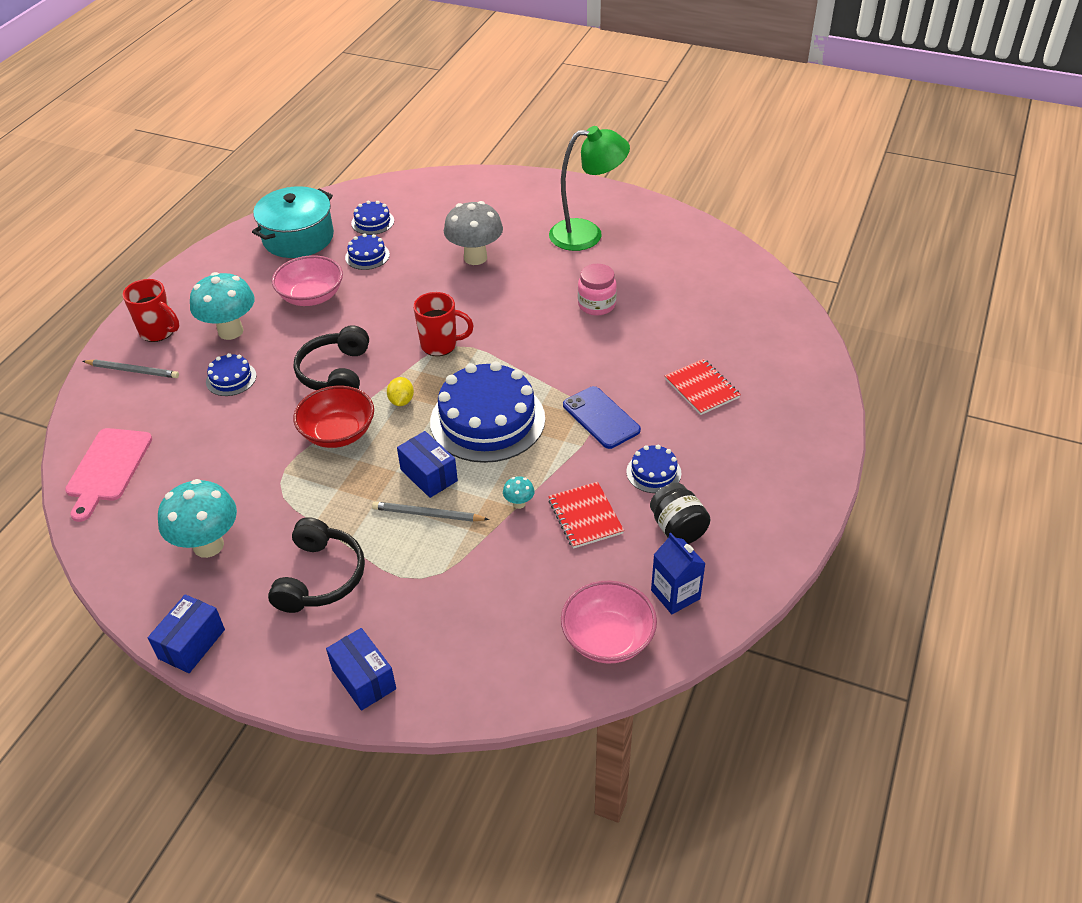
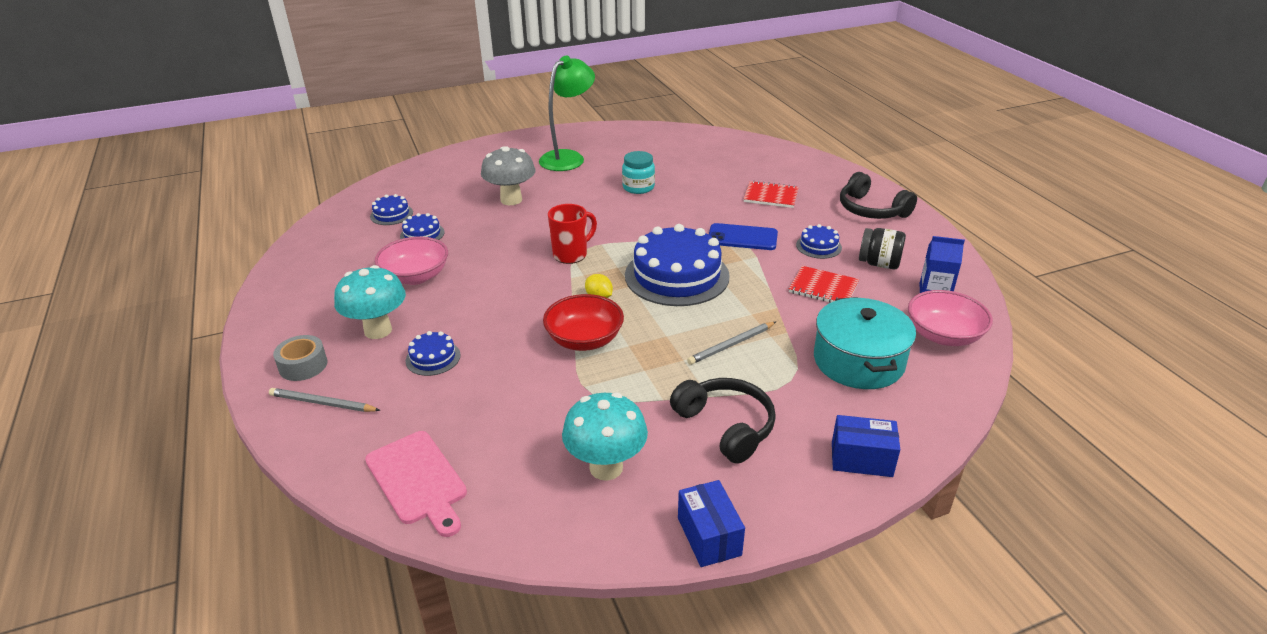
camera: 45 degrees left, 10 degrees down
grey pencil [83,359,179,378] -> grey pencil turned 135 degrees counterclockwise [269,388,381,412]
red mug [122,279,179,342] -> grey tape [273,335,327,381]
turquoise pot [252,186,334,258] -> turquoise pot moved to [814,297,916,389]
black headphones [293,325,369,390] -> black headphones moved to [840,172,917,219]
blue box [397,431,458,498] -> none
turquoise mushroom [503,476,535,509] -> none
pink jar [578,264,617,315] -> turquoise jar [622,151,655,194]

